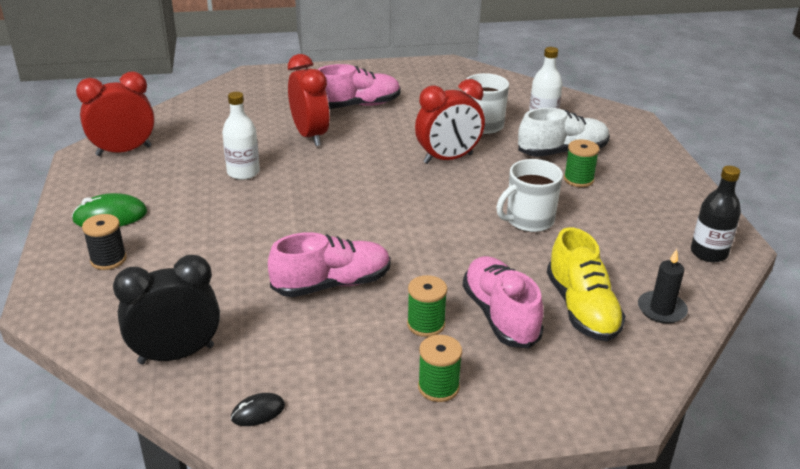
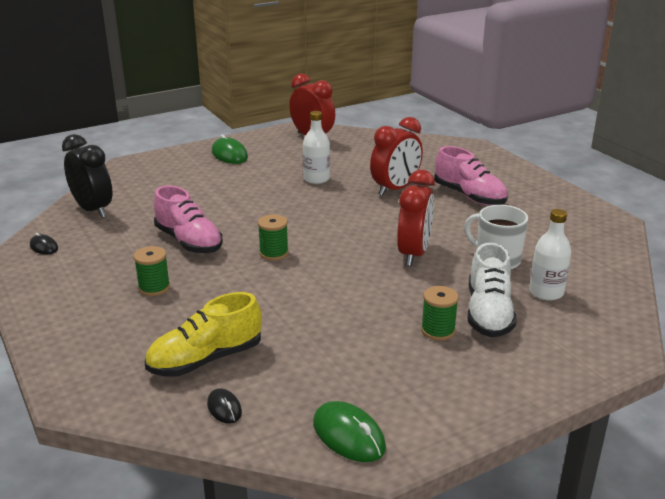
camera: 70 degrees right, 5 degrees down
black spool [82,214,127,270] -> none
red clock [415,79,485,164] -> red clock turned 120 degrees counterclockwise [397,170,435,266]
green spool [418,335,462,402] -> green spool moved to [258,214,289,261]
pink shoe [463,256,544,348] -> none
white mug [496,159,563,232] -> none
white shoe [518,108,610,157] -> white shoe turned 45 degrees clockwise [468,243,516,337]
black candle [638,249,688,324] -> black mouse [207,388,242,424]
black bottle [691,166,741,262] -> green mouse [313,401,386,462]

